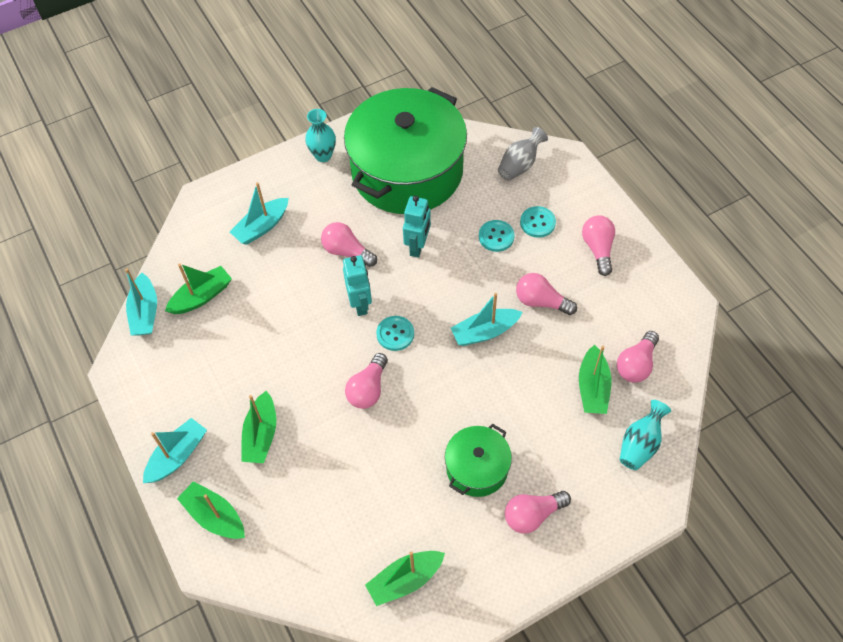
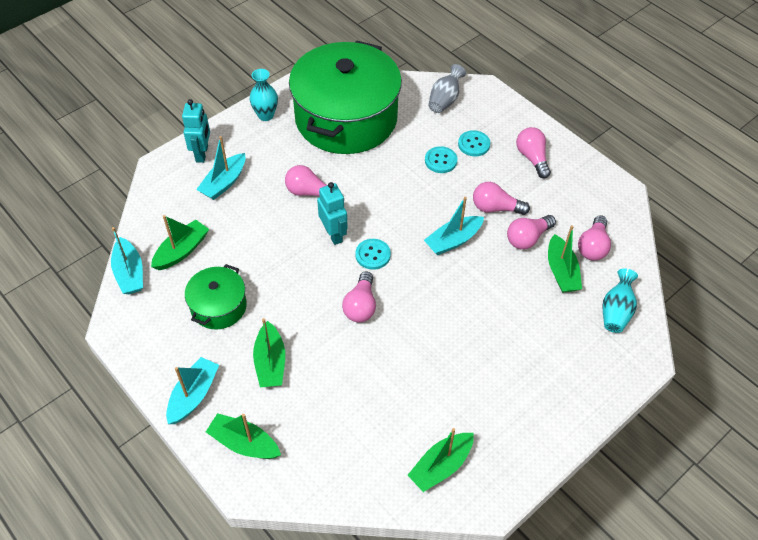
camera: 15 degrees left, 5 degrees down
turquoise robot [403,196,431,258] -> turquoise robot moved to [182,99,210,163]
green pot [445,423,512,497] -> green pot moved to [185,264,247,329]
pink light bulb [505,491,571,534] -> pink light bulb moved to [507,215,556,249]

